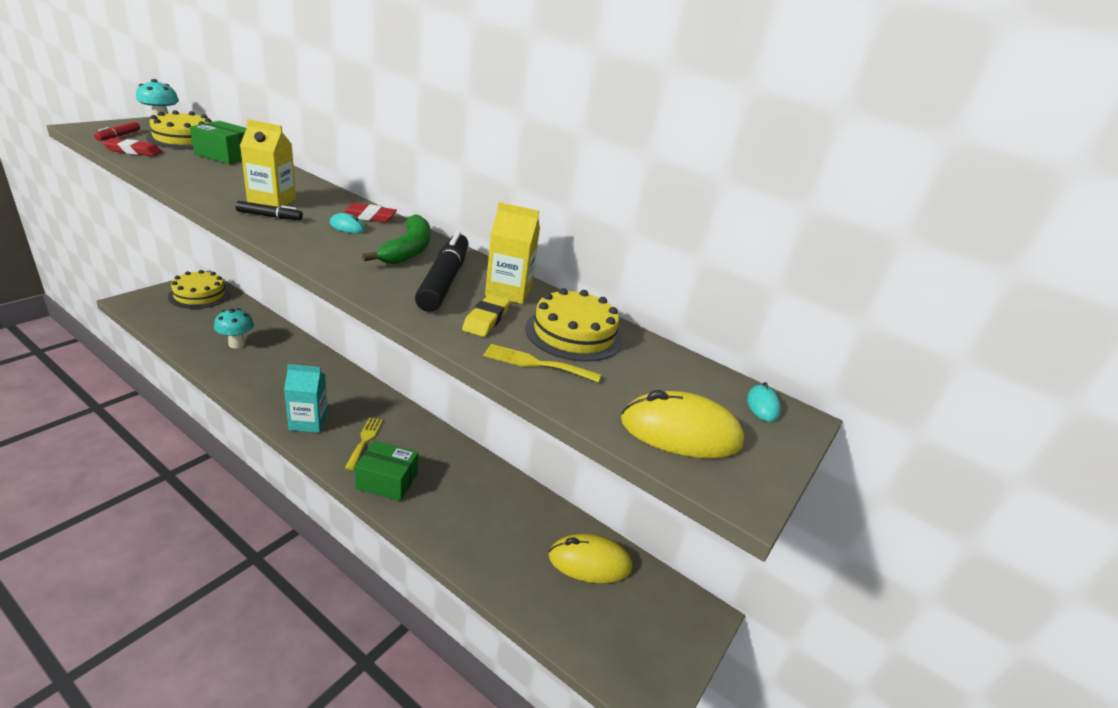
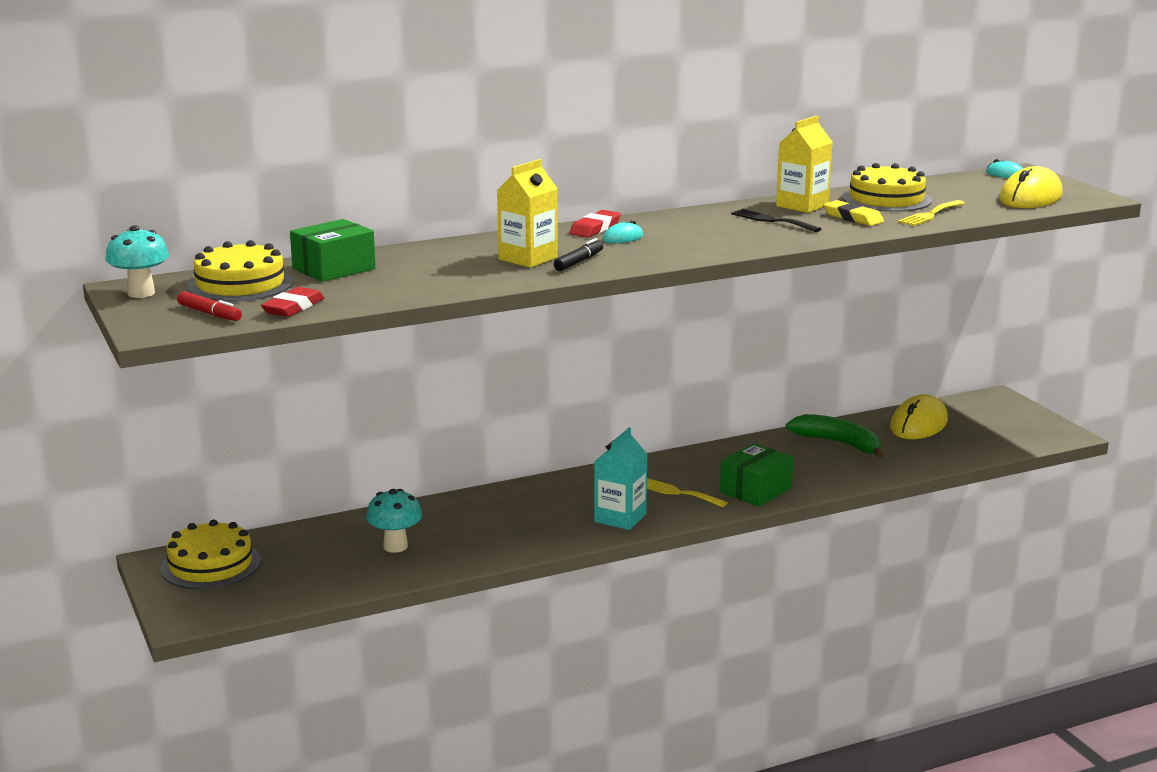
camera: 55 degrees left, 10 degrees down
green banana [362,214,431,264] -> green banana moved to [786,414,884,459]
black marker [415,231,469,312] -> black fork [731,209,822,232]

